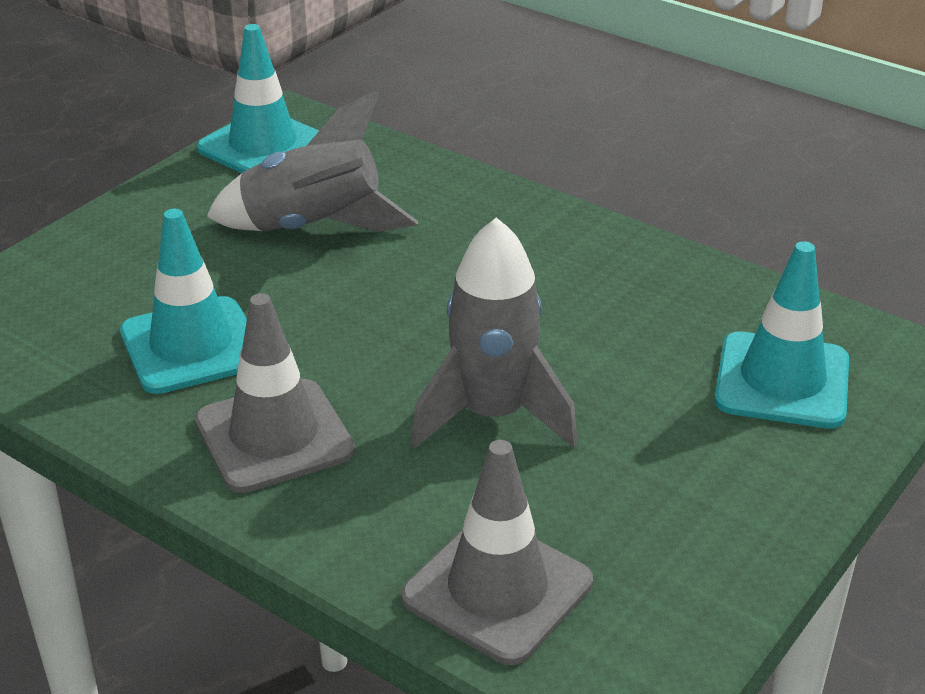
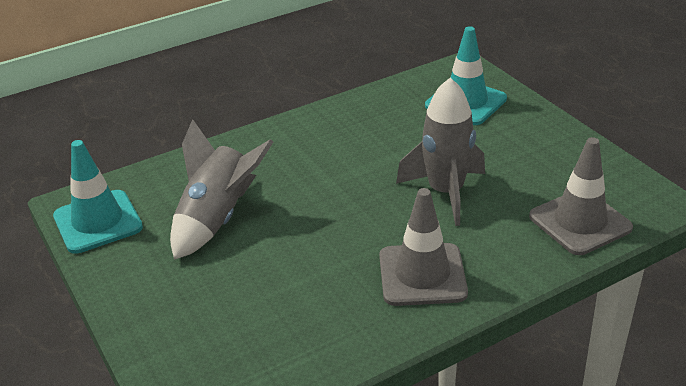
camera: 65 degrees left, 0 degrees up
turquoise traffic cone [120,209,247,394] -> none

